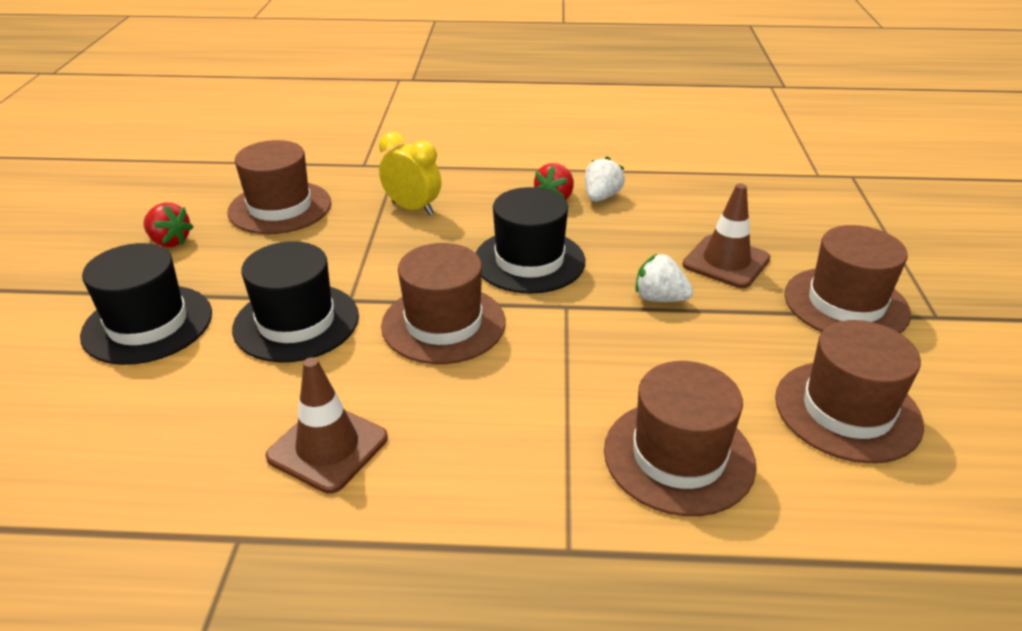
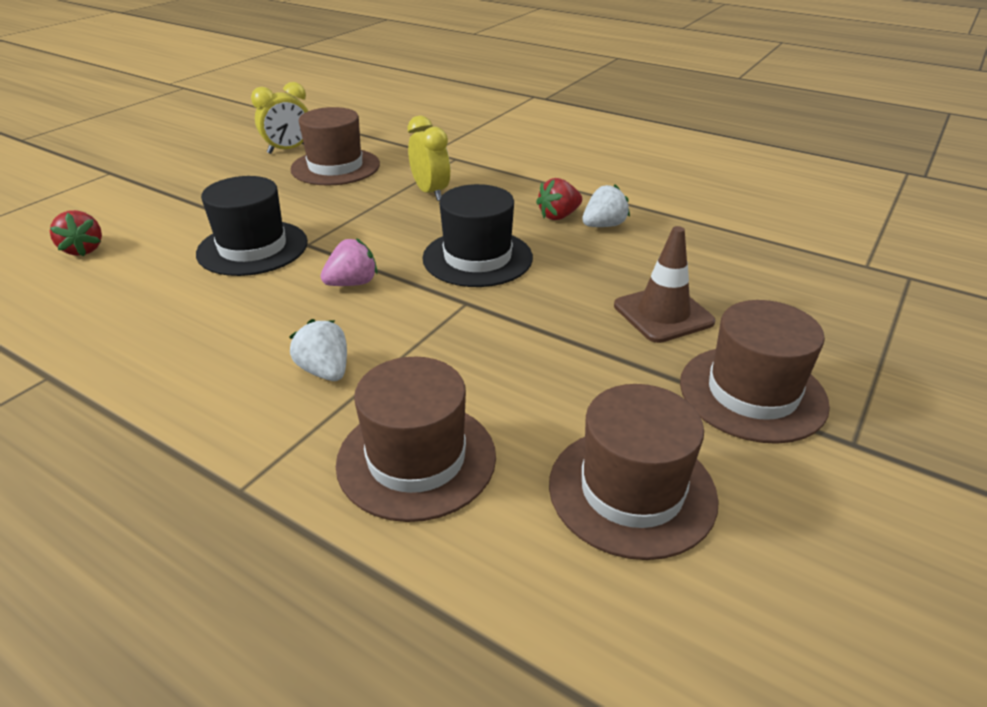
camera: 30 degrees right, 0 degrees up
black hat [80,243,212,365] -> none
red strawberry [143,203,193,247] -> red strawberry moved to [50,210,102,256]
brown traffic cone [265,357,388,494] -> none
brown hat [381,243,505,364] -> pink strawberry [321,238,377,286]
white strawberry [636,254,693,302] -> white strawberry moved to [289,319,347,381]
none -> yellow clock [251,82,308,154]

